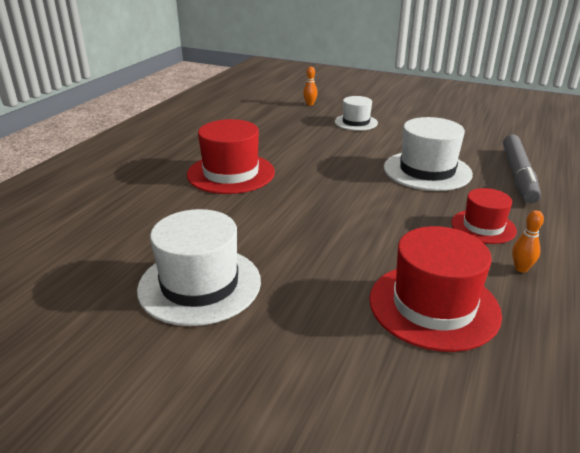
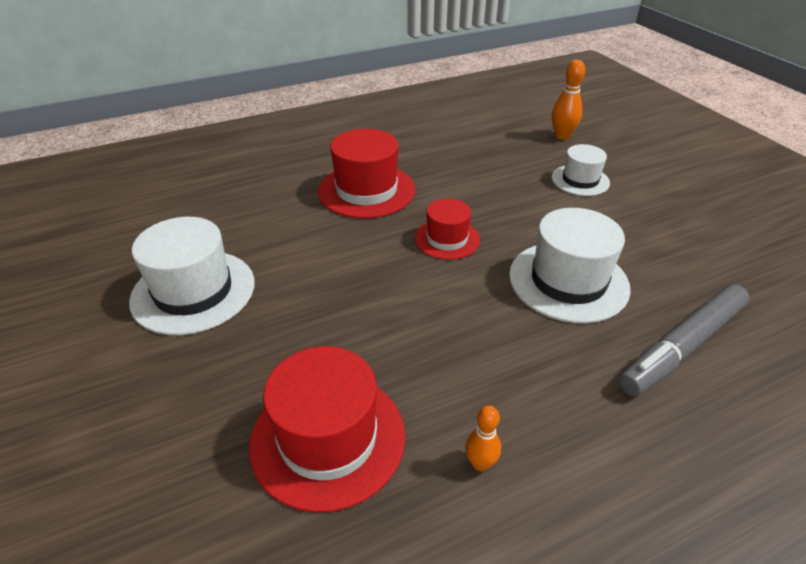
camera: 40 degrees right, 10 degrees up
orange bowling pin [303,67,318,106] -> orange bowling pin [552,60,585,140], size x1.58
red hat [451,188,517,244] -> red hat moved to [415,199,480,260]

